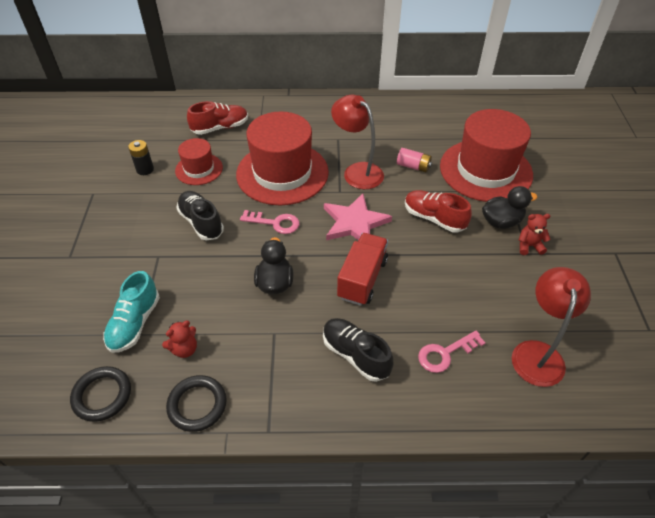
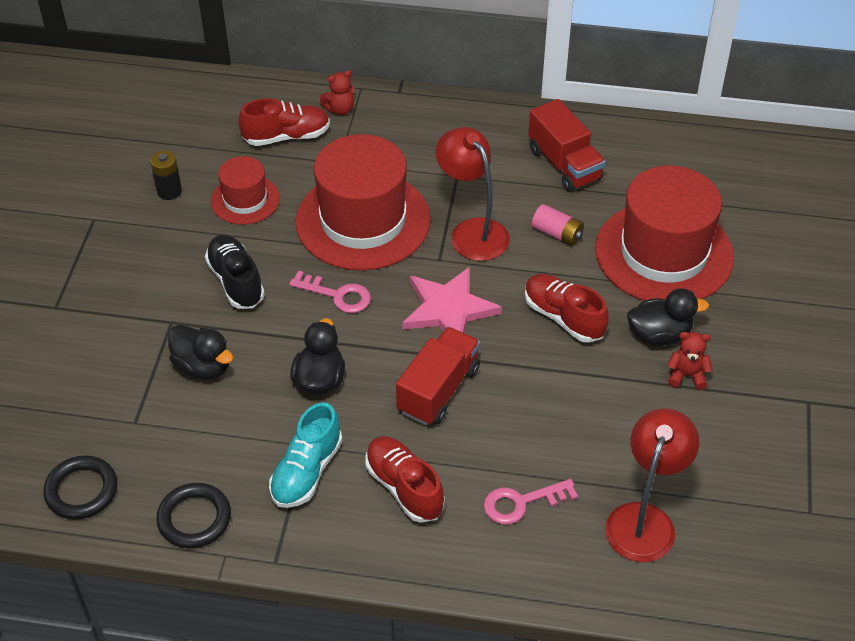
camera: 10 degrees right, 0 degrees up
turquoise shoe [103,271,160,353] -> turquoise shoe moved to [269,402,342,508]
red teddy bear [162,321,197,358] -> red teddy bear moved to [320,70,355,115]
black shoe [323,318,394,382] -> red shoe [365,436,444,523]
none -> black duck [168,325,233,379]
none -> red truck [528,99,605,192]

